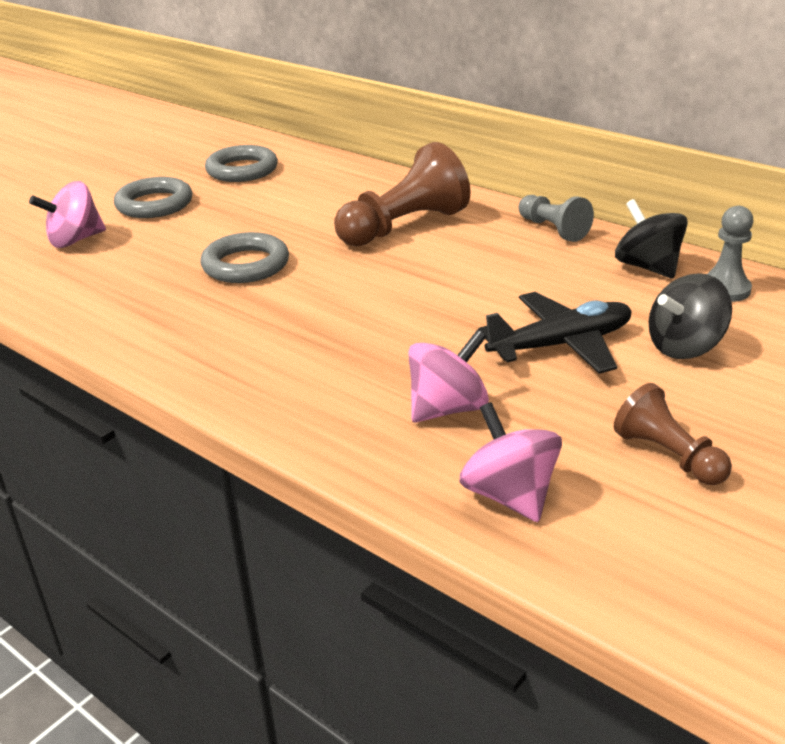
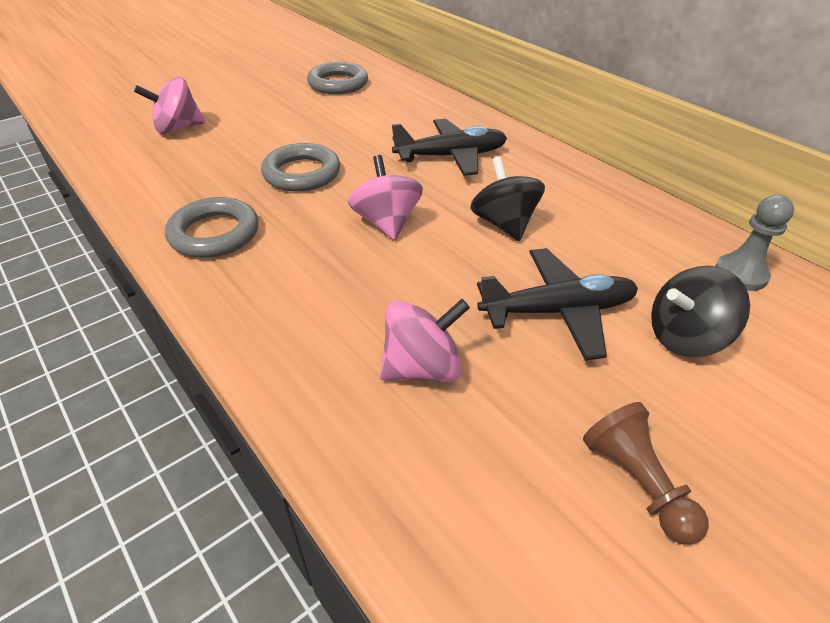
camera: 10 degrees right, 10 degrees up
grey ring [114,177,192,218] -> grey ring moved to [165,197,259,258]
brown pawn [334,142,471,247] -> black plane [392,119,507,176]
pink spinning top [459,402,562,522] -> pink spinning top moved to [348,155,423,240]
grey pawn [519,195,594,242] -> none
black spinning top [615,199,688,279] -> black spinning top moved to [470,156,545,241]

